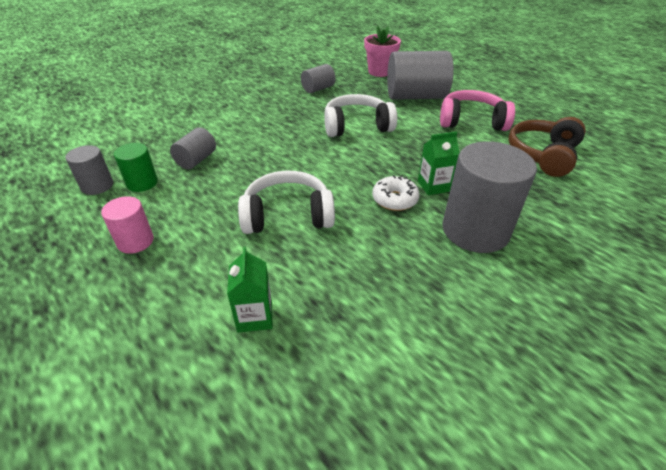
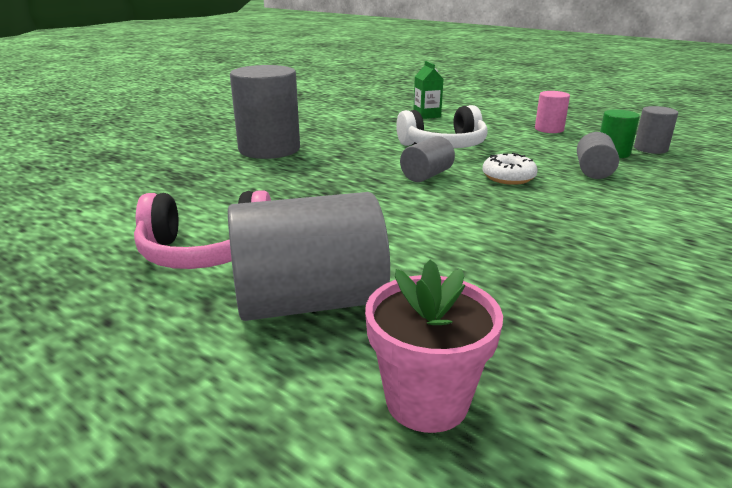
camera: 170 degrees right, 15 degrees down
grey cylinder [301,64,335,93] -> grey cylinder moved to [400,136,455,182]
white headphones [324,94,397,137] -> none
white donut [372,175,420,211] -> white donut moved to [482,153,538,185]
green carton [418,131,459,195] -> none
brown headphones [508,117,586,177] -> none

